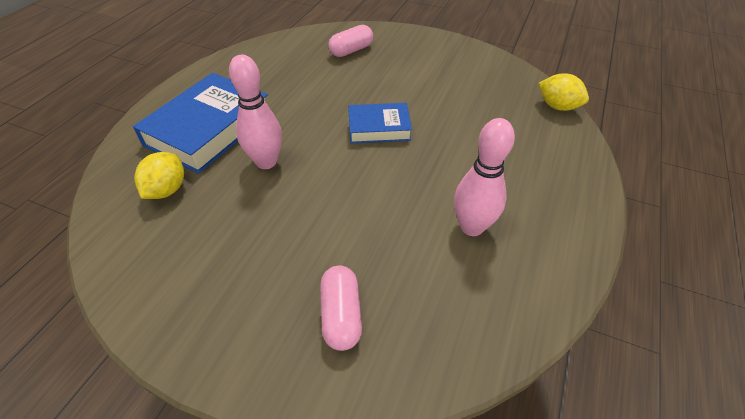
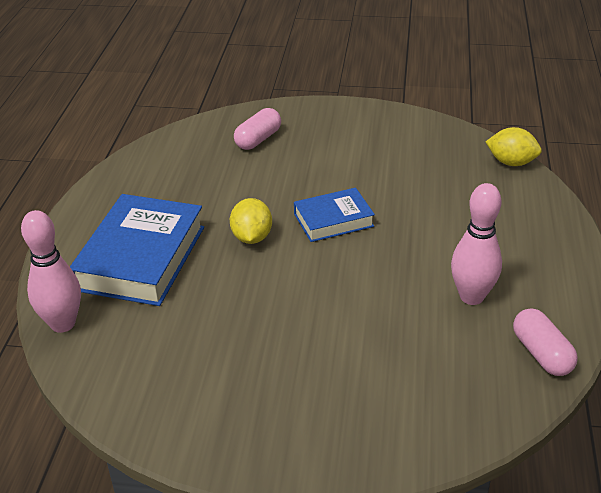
camera: 15 degrees left, 10 degrees down
yellow lemon [134,152,184,199] -> yellow lemon moved to [230,198,272,244]
pink bowling pin [229,55,282,169] -> pink bowling pin moved to [21,210,81,333]
pink capsule [320,266,362,351] -> pink capsule moved to [513,308,578,376]

